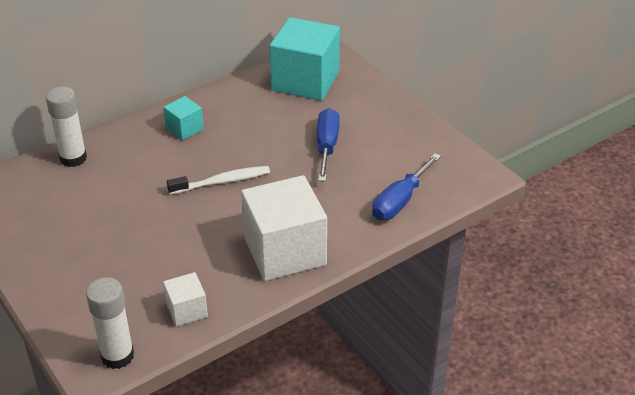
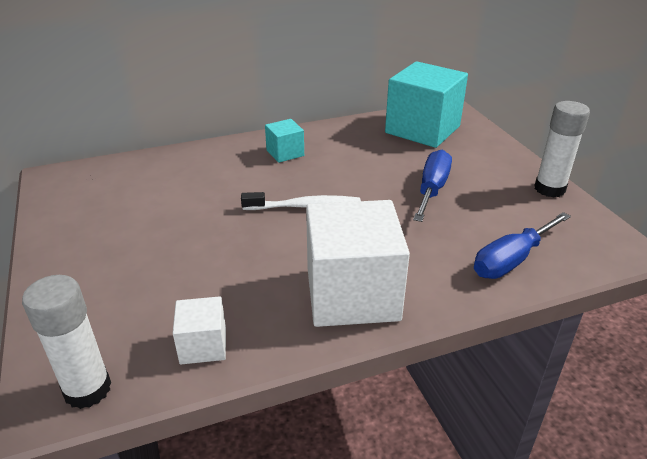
camera: 15 degrees right, 5 degrees down
white glue stick [46,87,87,167] -> white glue stick moved to [534,101,590,198]

